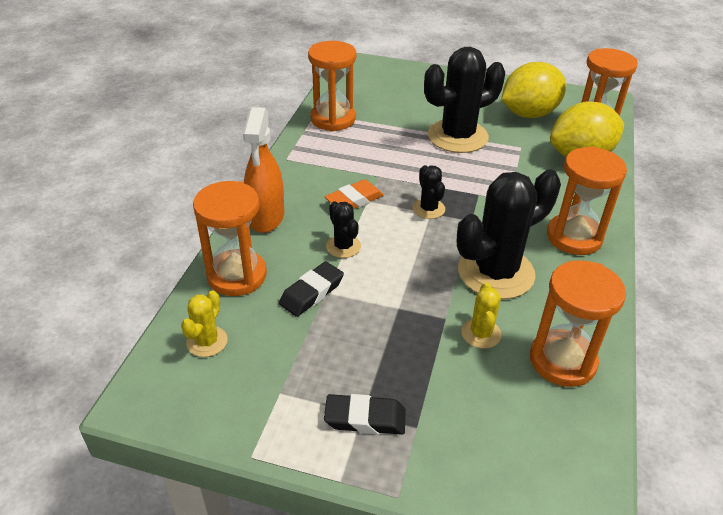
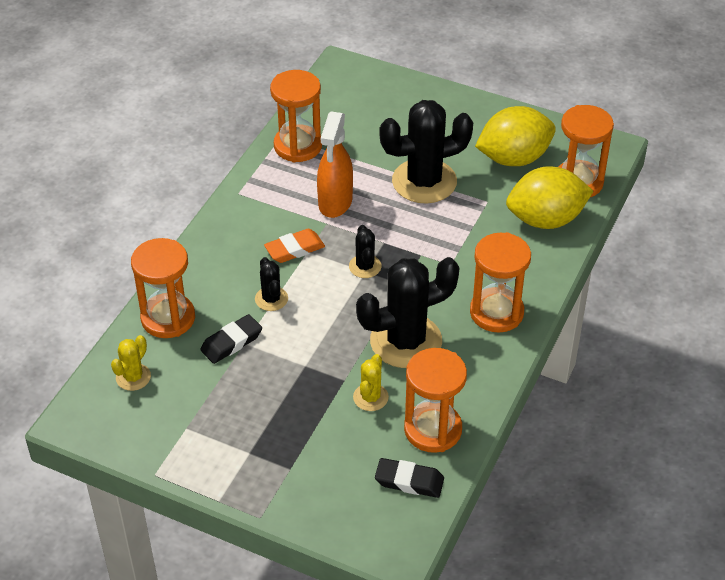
camera: 10 degrees right, 5 degrees up
orange spray bottle [243,107,284,233] -> orange spray bottle moved to [317,111,353,218]
black eraser [324,394,406,435] -> black eraser moved to [375,458,444,498]

